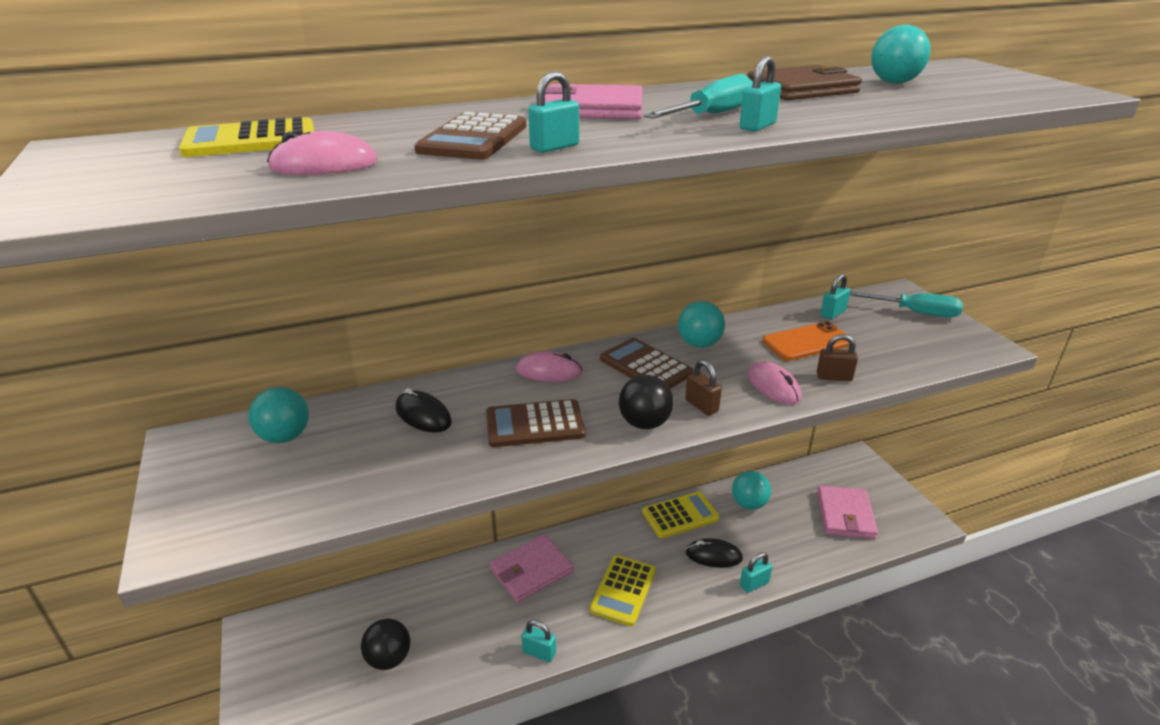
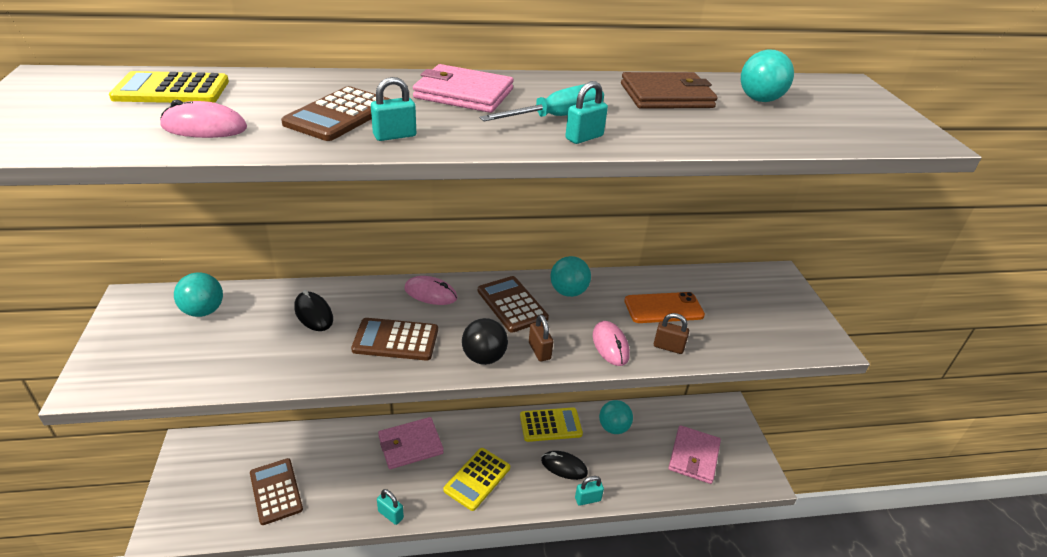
camera: 10 degrees right, 5 degrees up
black ball [361,619,410,670] -> brown calculator [250,458,303,525]
turquoise padlock [820,274,850,319] -> none
turquoise screwdriver [850,292,963,317] -> none

